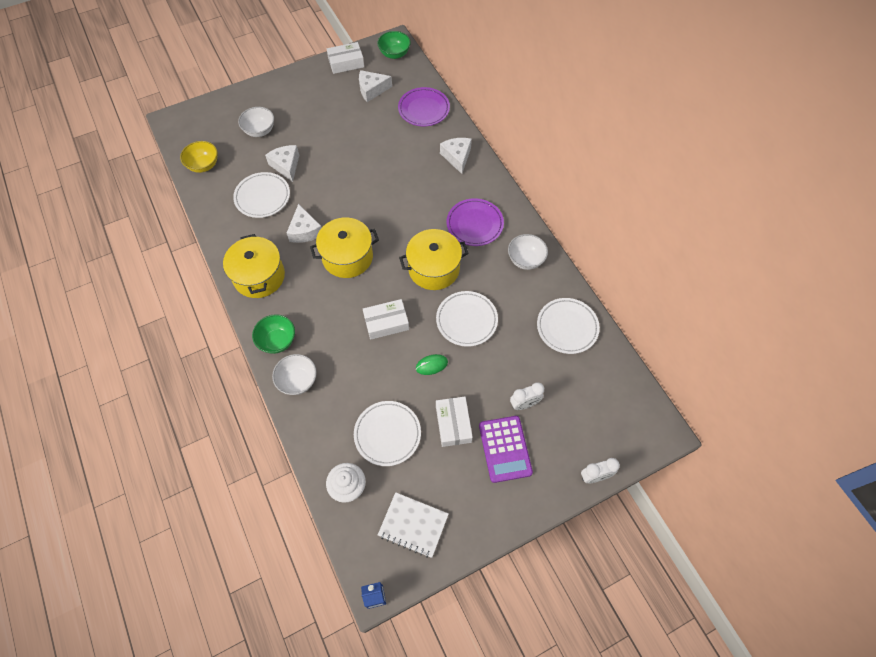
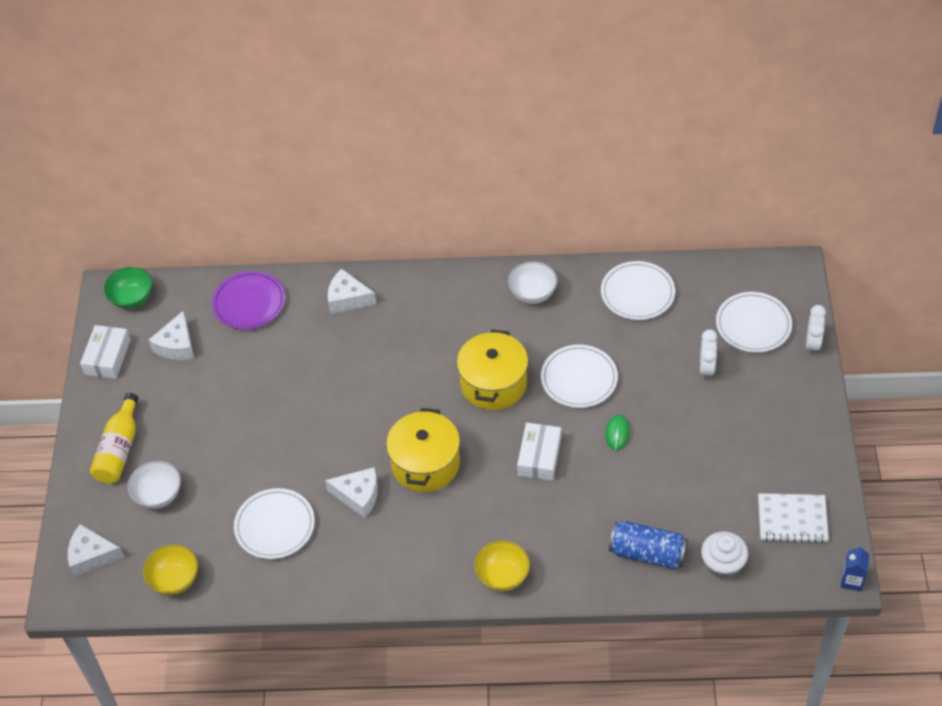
camera: 60 degrees left, 10 degrees down
yellow pot [223,234,285,298] -> none
green bowl [252,314,295,354] -> yellow bowl [474,540,530,591]
white cheese [265,145,299,182] -> white cheese moved to [68,525,124,577]
white bowl [272,354,317,395] -> none
white plate [354,401,421,466] -> white plate moved to [716,292,792,353]
white notebook [378,492,449,558] -> white notebook turned 45 degrees clockwise [758,493,829,543]
white box [436,397,473,447] -> none
purple plate [447,198,504,246] -> none
purple calculator [479,416,533,483] -> none
none -> yellow bottle [90,393,139,483]
none -> blue can [609,521,688,570]

